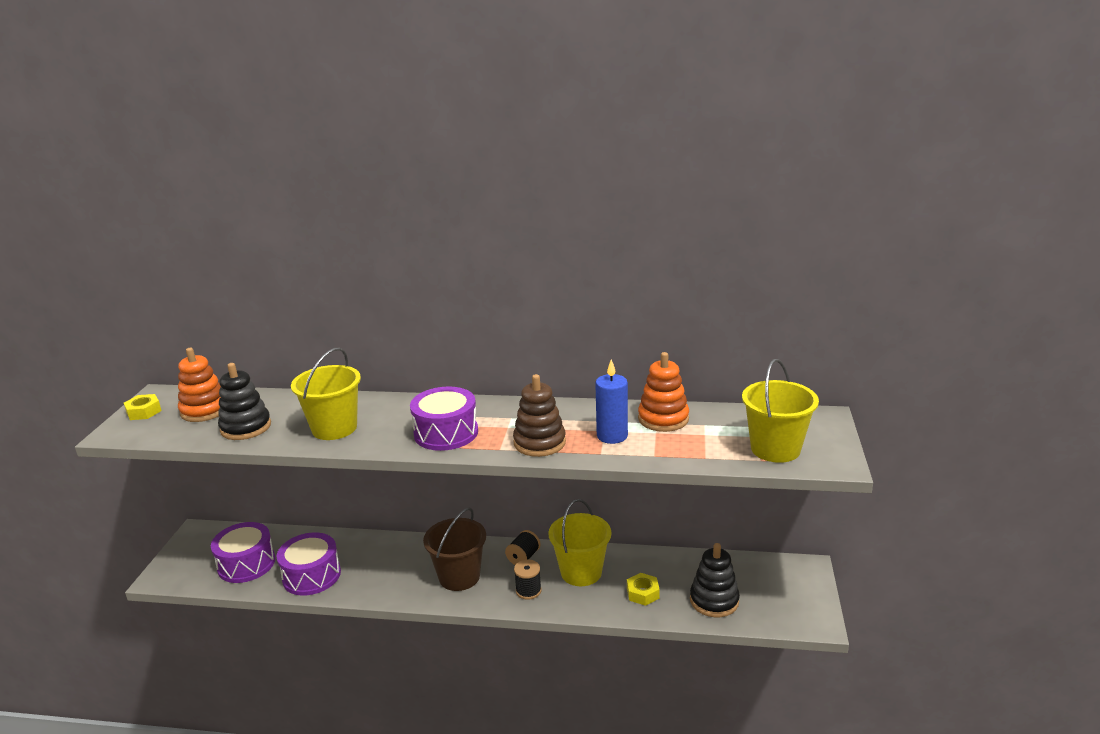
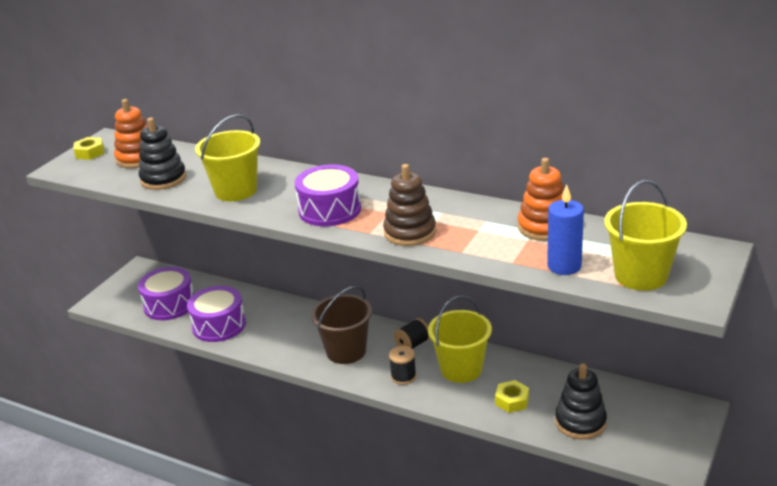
camera: 20 degrees right, 5 degrees up
blue candle [595,359,628,444] -> blue candle moved to [547,185,584,275]

